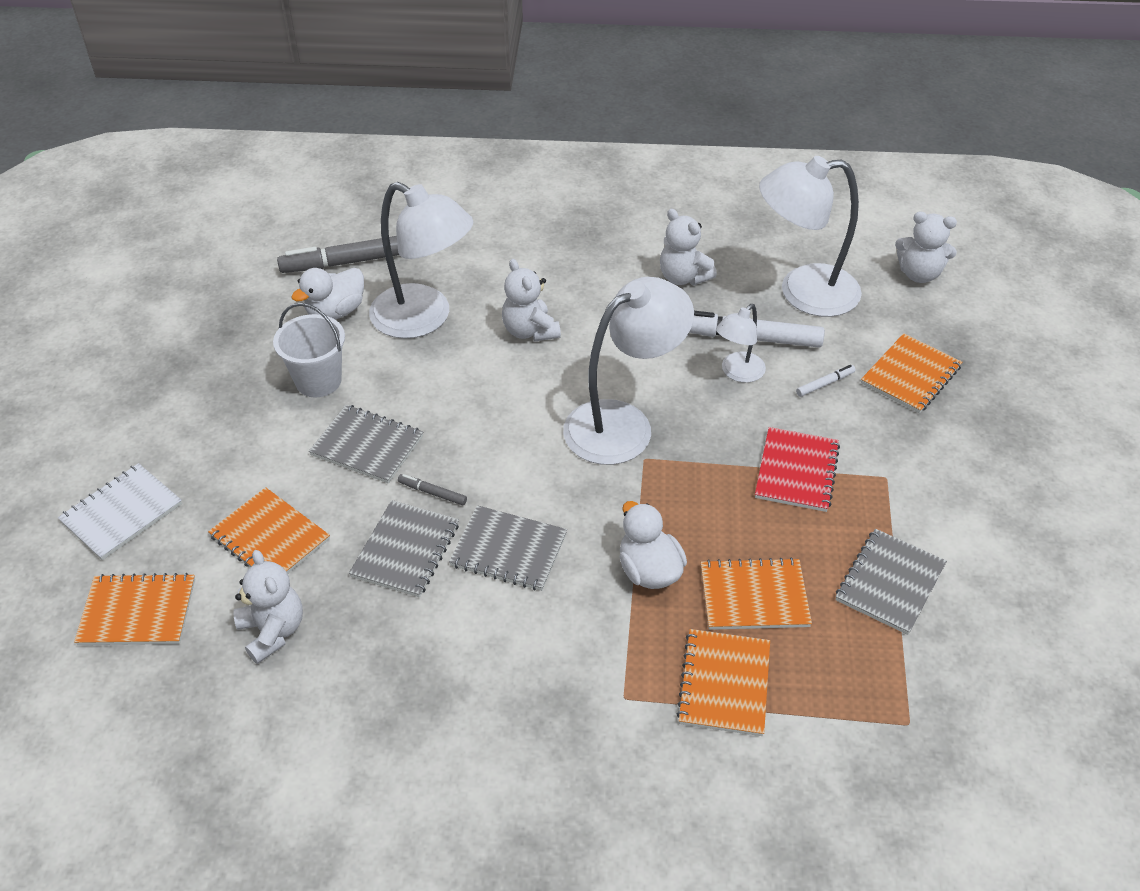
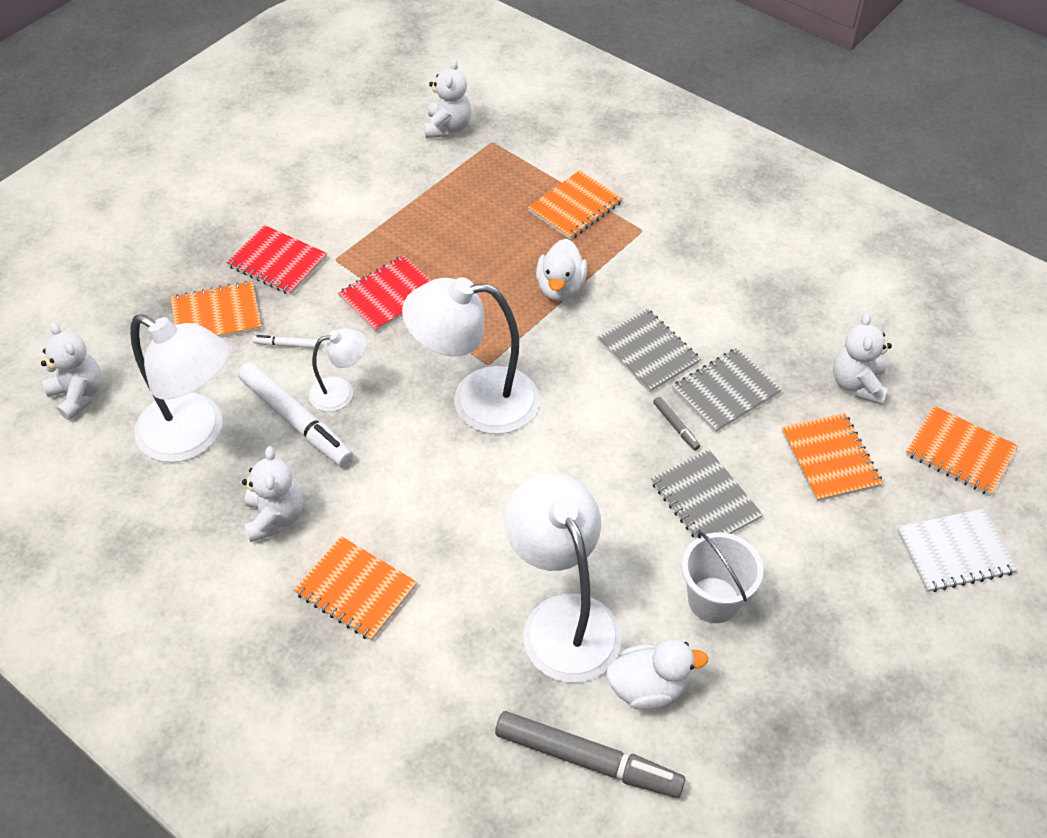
camera: 145 degrees left, 5 degrees up
white teddy bear [502,259,561,341] -> white teddy bear moved to [424,59,471,138]
orange notebook [701,557,812,630] -> orange notebook moved to [294,536,417,641]
grey notebook [835,529,947,635] -> none
none -> red notebook [226,225,327,295]

